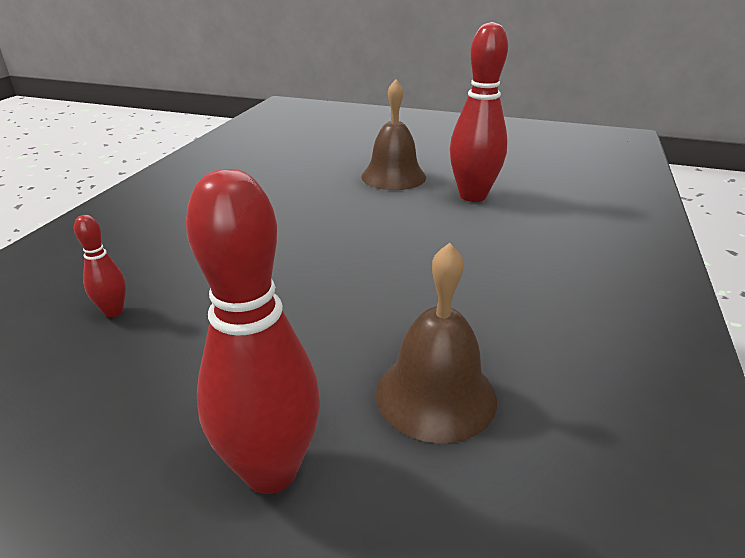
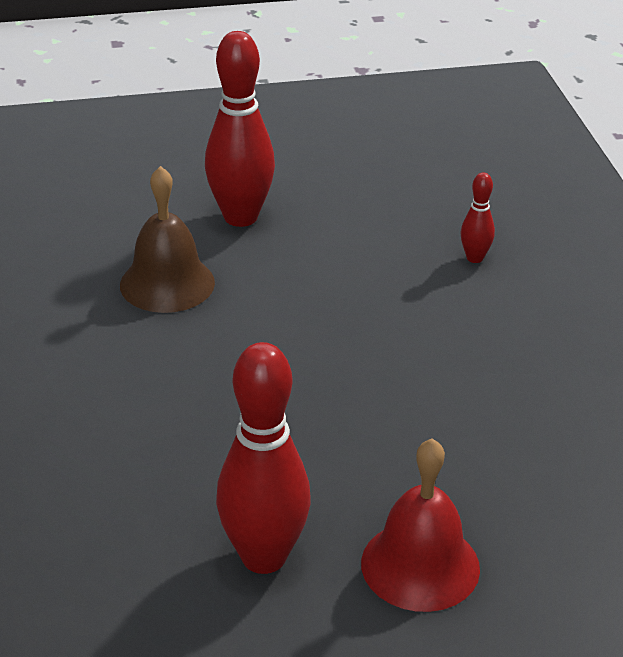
camera: 150 degrees right, 5 degrees up
brown bell [361,79,426,190] -> red bell [361,438,480,612]

